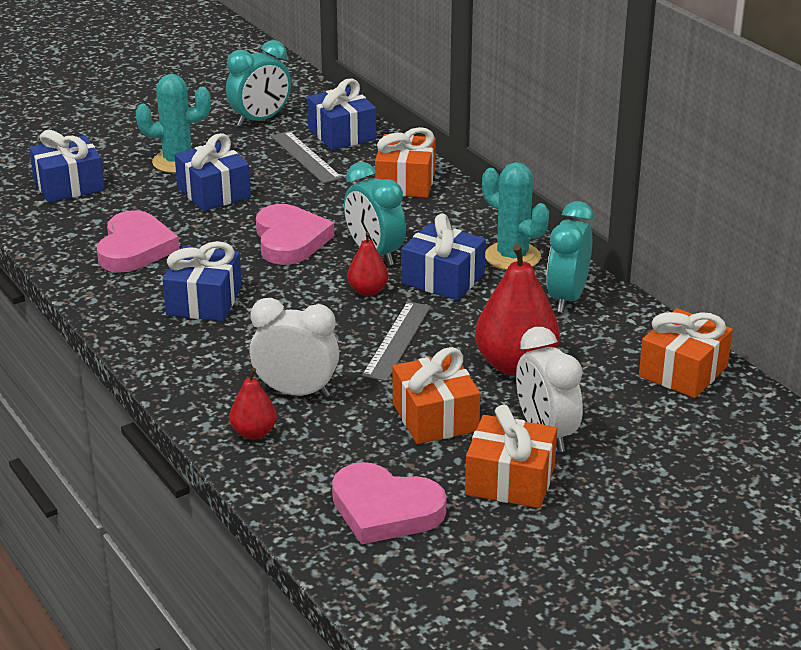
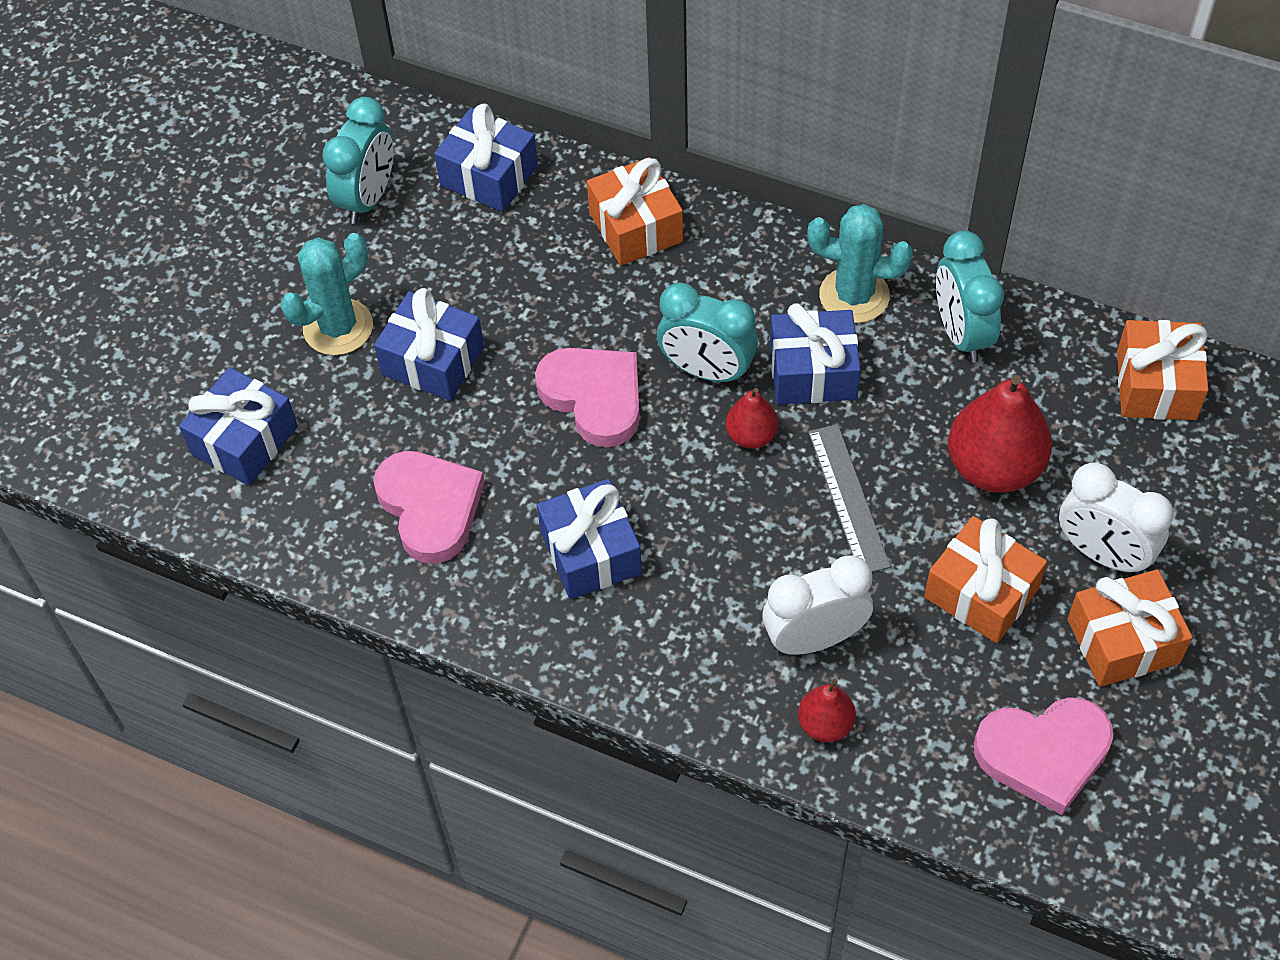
camera: 30 degrees left, 25 degrees up
grey ruler [271,131,342,184] -> none

